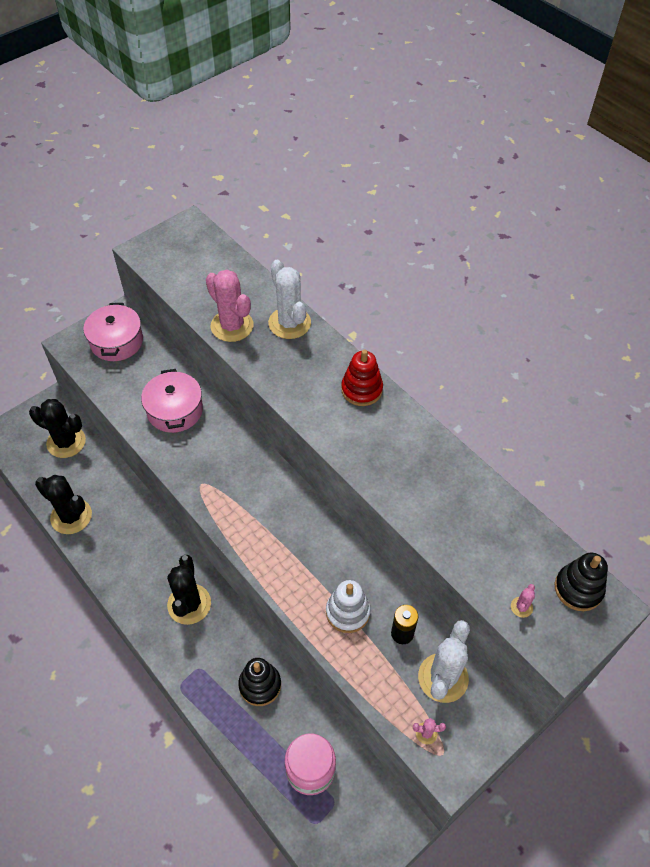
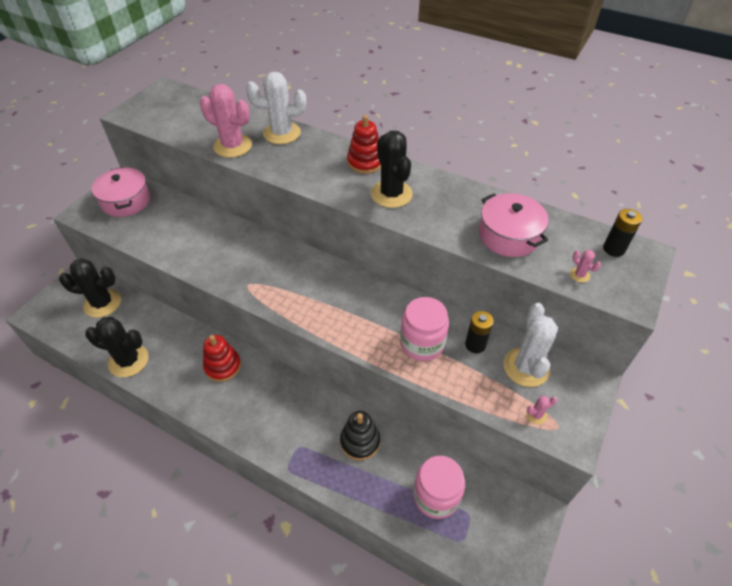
camera: 20 degrees left, 5 degrees down
pink pot [141,369,203,433] -> pink pot moved to [479,193,549,257]
black cactus [167,555,211,625] -> black cactus moved to [371,131,413,208]
white cactus [268,260,311,339] -> white cactus turned 45 degrees counterclockwise [246,72,306,144]
white stacking toy [326,580,371,633] -> pink jar [400,297,449,361]
pink cactus [511,584,535,618] -> pink cactus turned 45 degrees counterclockwise [570,250,601,283]
black stacking toy [555,553,608,611] -> black battery [603,209,642,257]
none -> red stacking toy [203,335,241,382]

